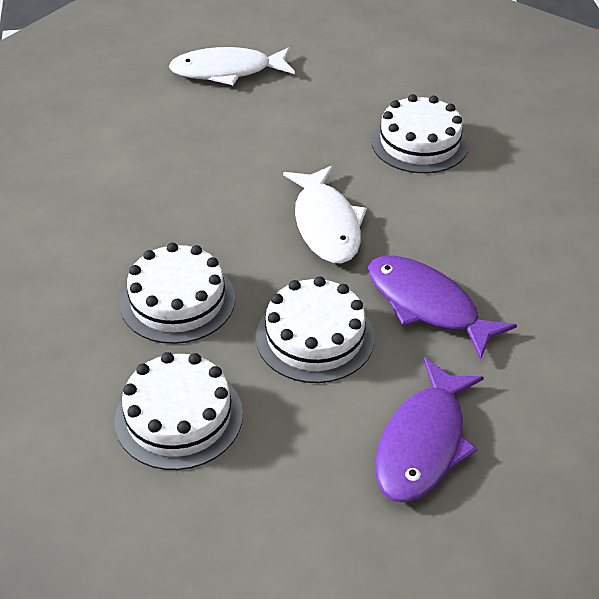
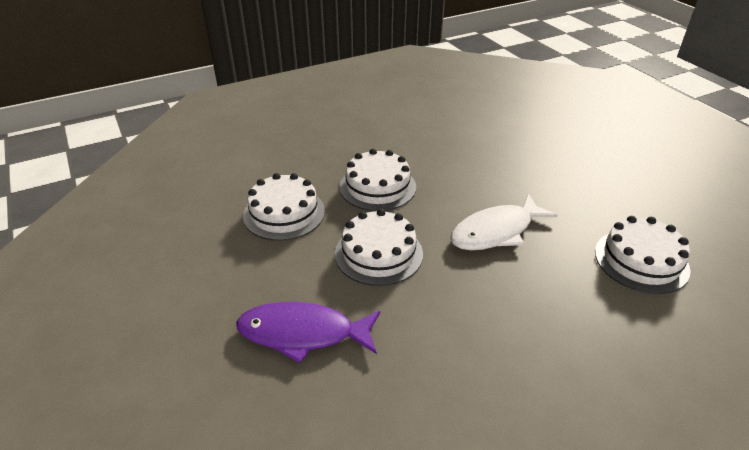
camera: 70 degrees right, 5 degrees down
white fish [169,47,295,85] -> none
purple fish [368,256,517,360] -> none

